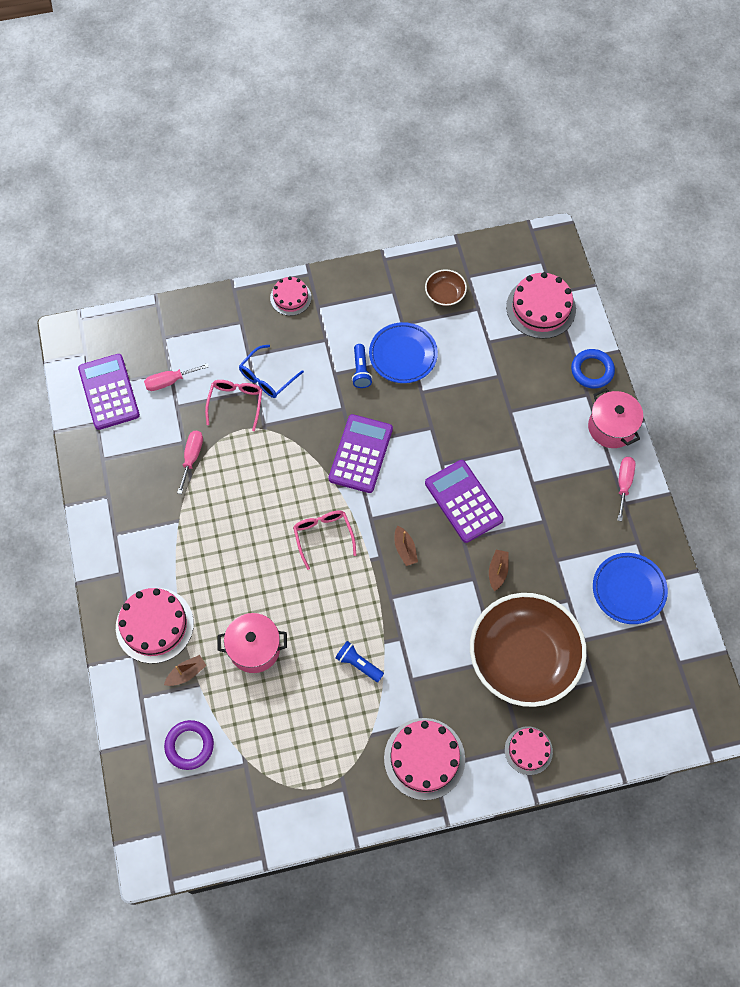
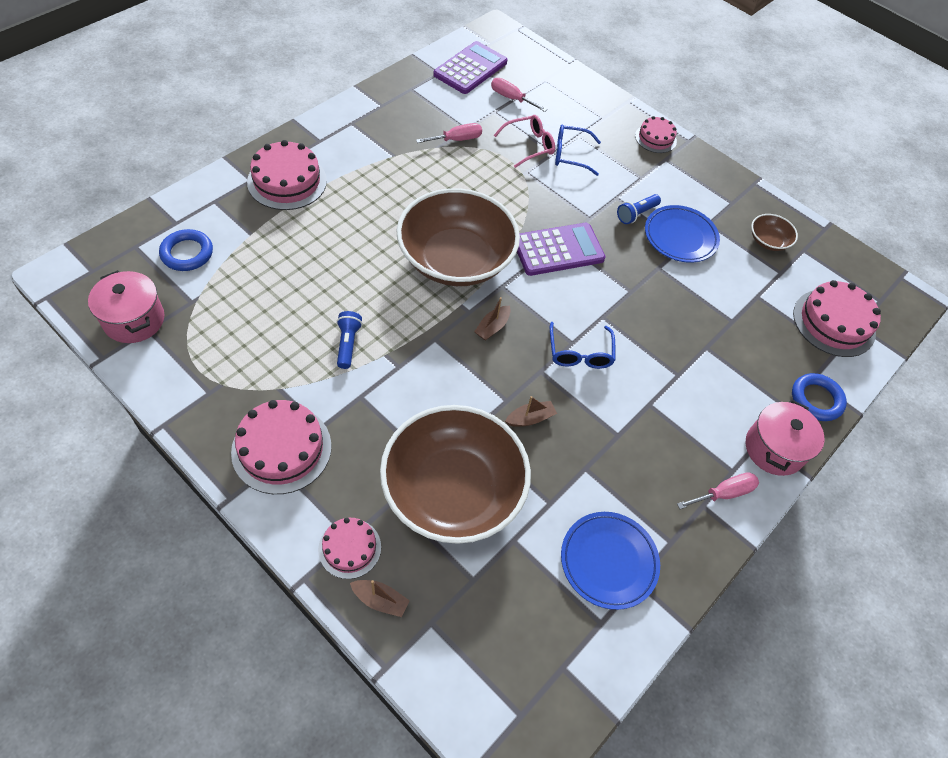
camera: 50 degrees right, 10 degrees down
brown boat [164,655,207,686] -> brown boat moved to [350,580,410,617]
purple ring [164,720,214,770] -> blue ring [159,229,213,271]
pink pot [218,613,287,673] -> pink pot moved to [88,270,165,343]
pink glasses [293,510,356,570] -> brown bowl [397,188,520,286]
purple calculator [425,460,504,543] -> blue glasses [550,322,616,369]

